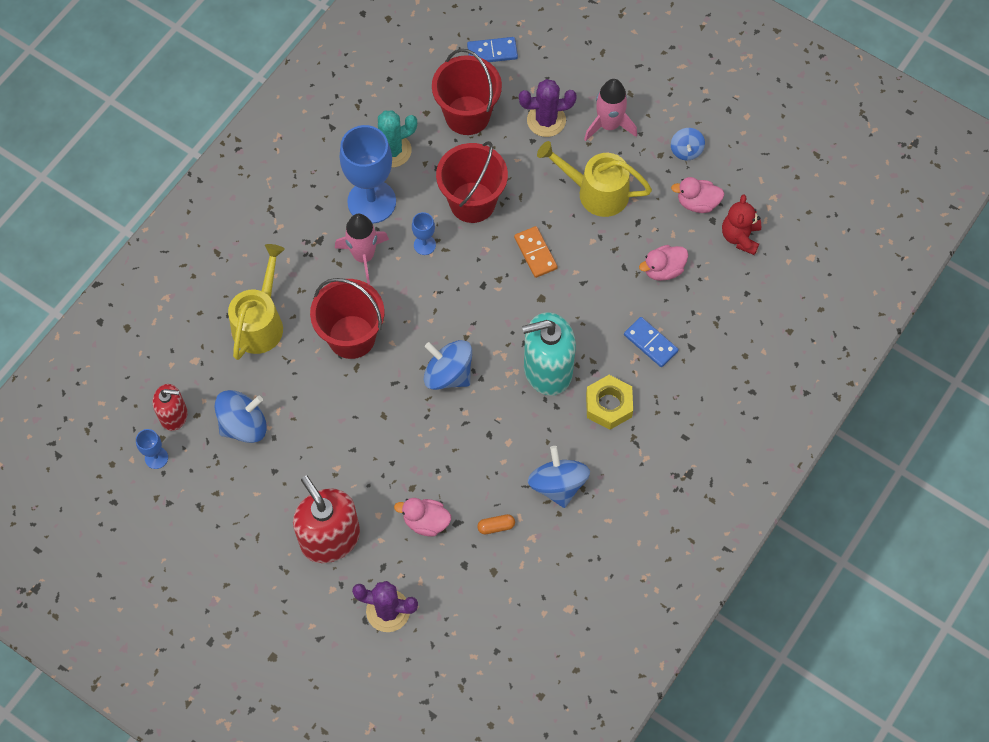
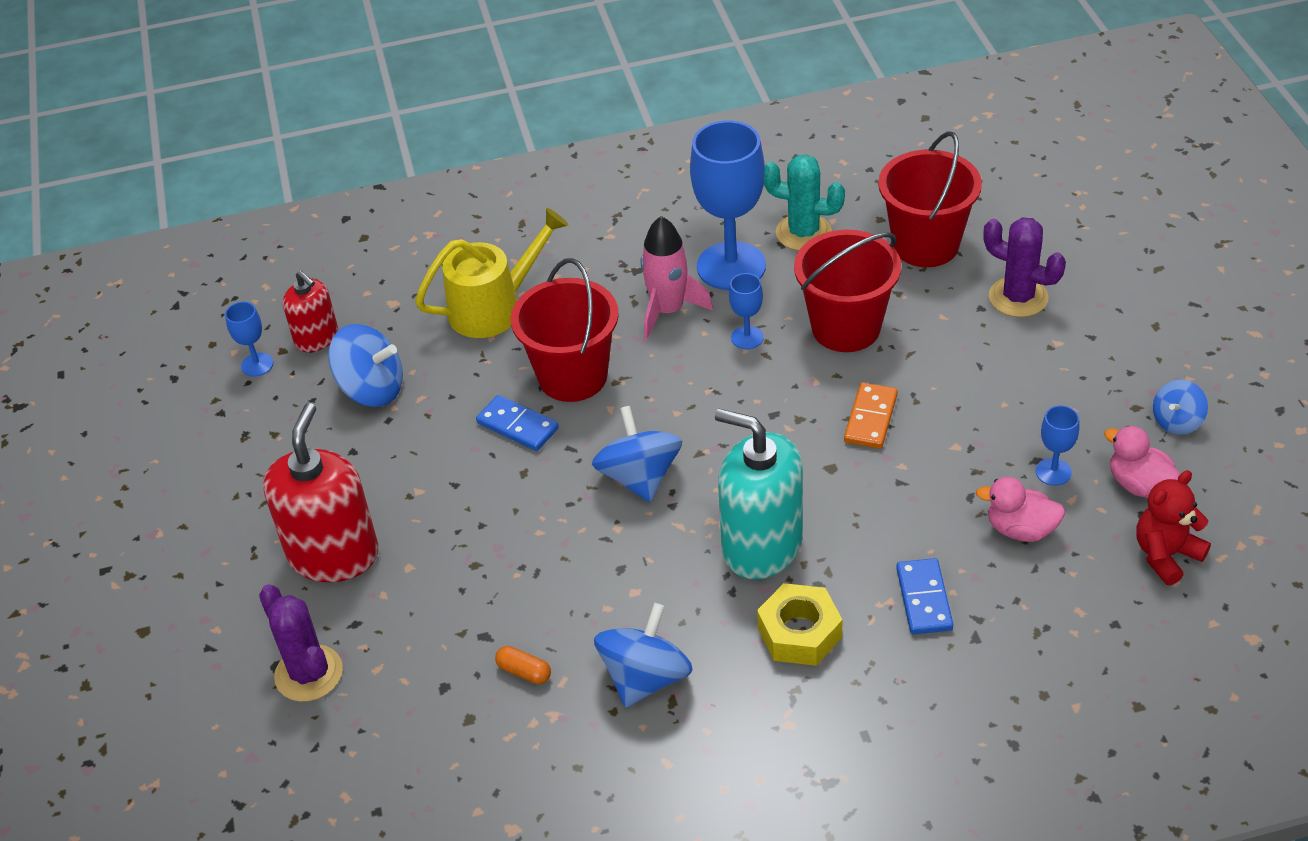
camera: 45 degrees right, 20 degrees down
pink duck [394,498,451,537] -> none
blue domino [467,37,518,62] -> blue domino moved to [476,395,559,451]
yellow watering can [537,141,652,217] -> none
pink rocket [584,79,637,141] -> none
none -> blue goblet [1036,405,1079,486]

